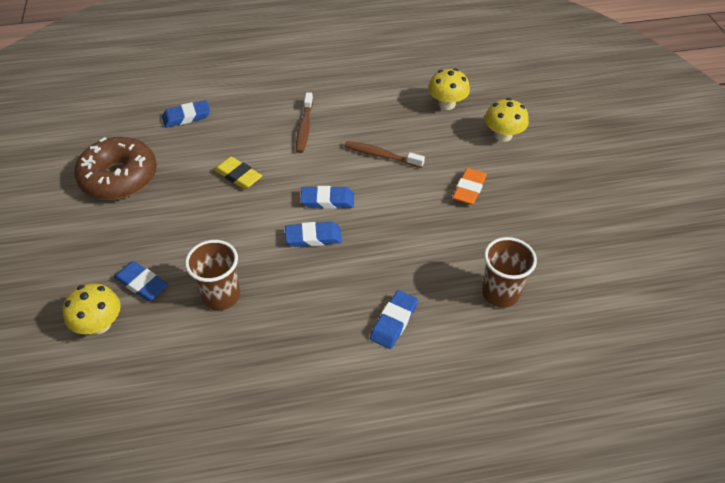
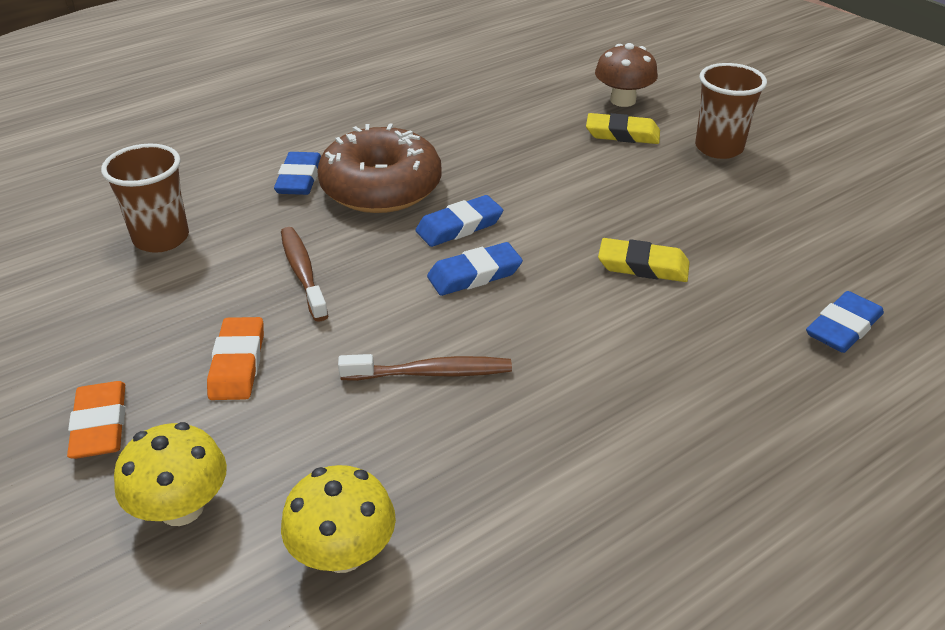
camera: 155 degrees right, 10 degrees down
yellow mushroom [63,283,121,334] -> brown mushroom [595,43,658,107]
brown donut [74,137,157,200] -> brown donut moved to [317,123,442,213]
blue eraser [114,261,168,301] -> yellow eraser [586,113,660,144]
brown cup [185,240,240,310] -> brown cup moved to [695,63,767,159]
brown toothbrush [296,92,313,153] -> brown toothbrush moved to [281,227,328,322]
none -> orange eraser [67,381,125,459]

